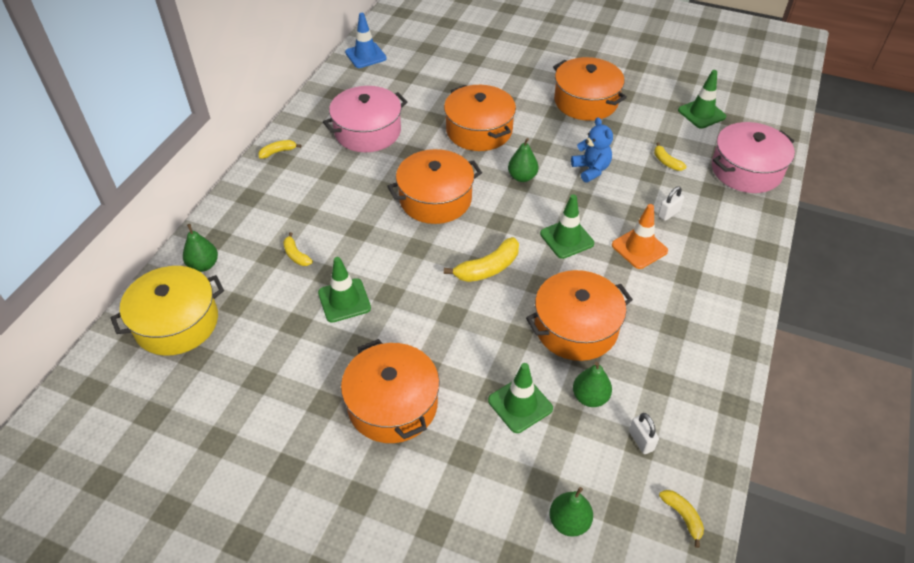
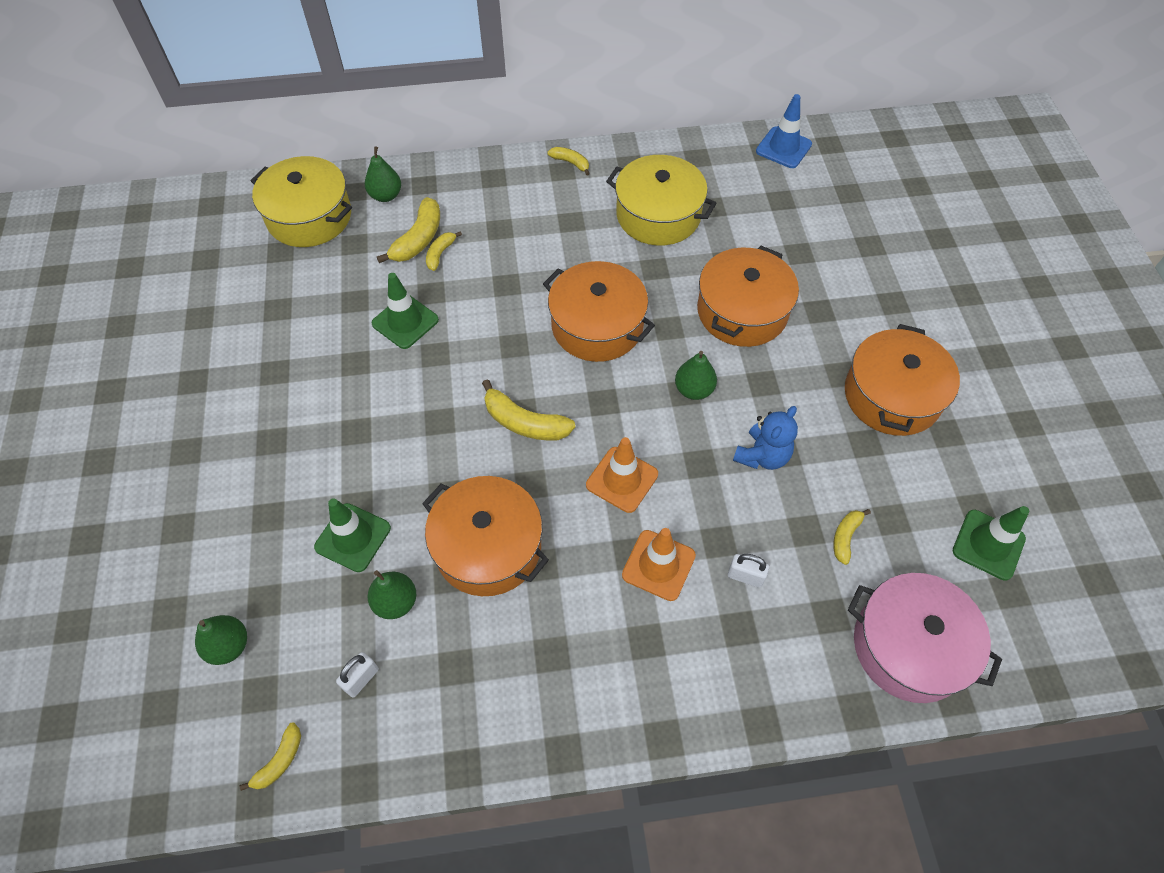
camera: 60 degrees right, 10 degrees up
pink pot [323,86,407,152] -> yellow pot [606,155,717,246]
orange pot [341,339,440,443] -> none
green traffic cone [540,194,594,259] -> orange traffic cone [586,437,658,513]
none -> yellow banana [377,197,440,263]

